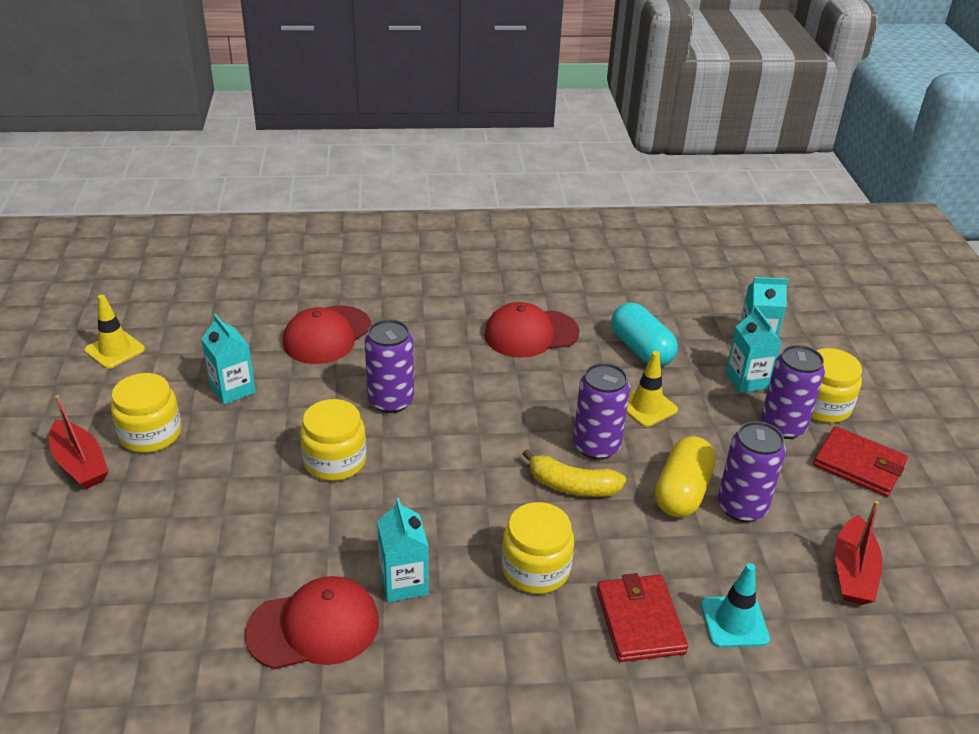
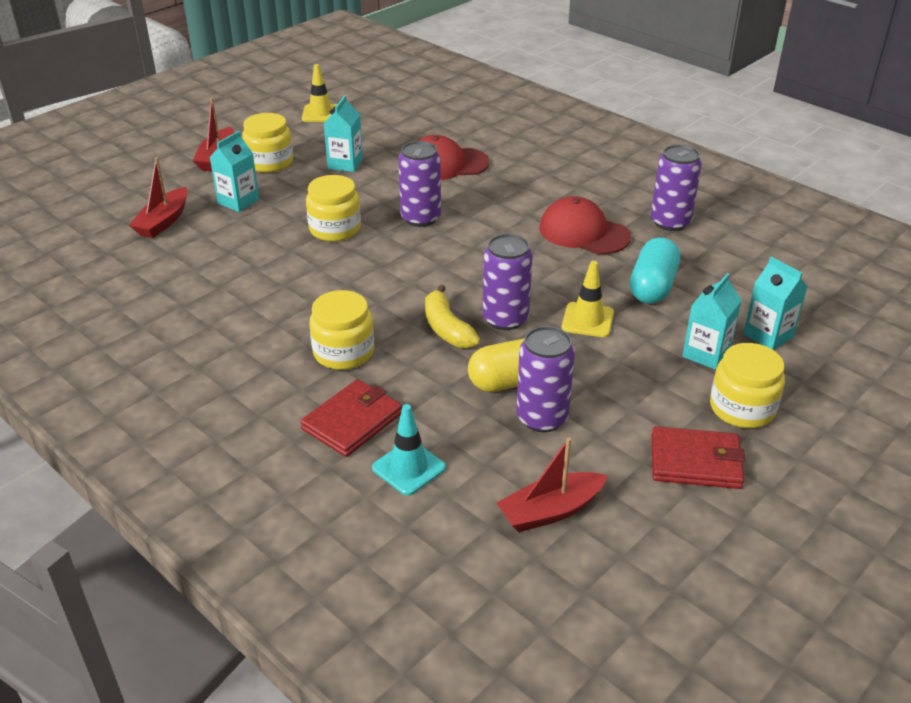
camera: 50 degrees right, 0 degrees up
red cap [245,576,379,669] -> none
turquoise carton [377,498,429,602] -> turquoise carton moved to [209,131,259,212]
purple can [761,345,825,439] -> purple can moved to [651,145,702,231]
red wallet [813,426,908,497] -> red wallet turned 75 degrees counterclockwise [652,426,745,489]
none -> red boat [129,157,188,238]

